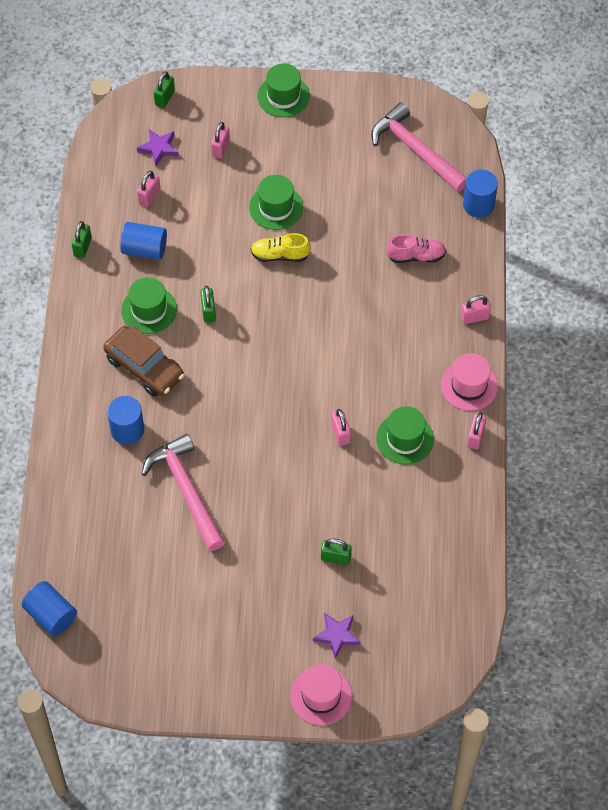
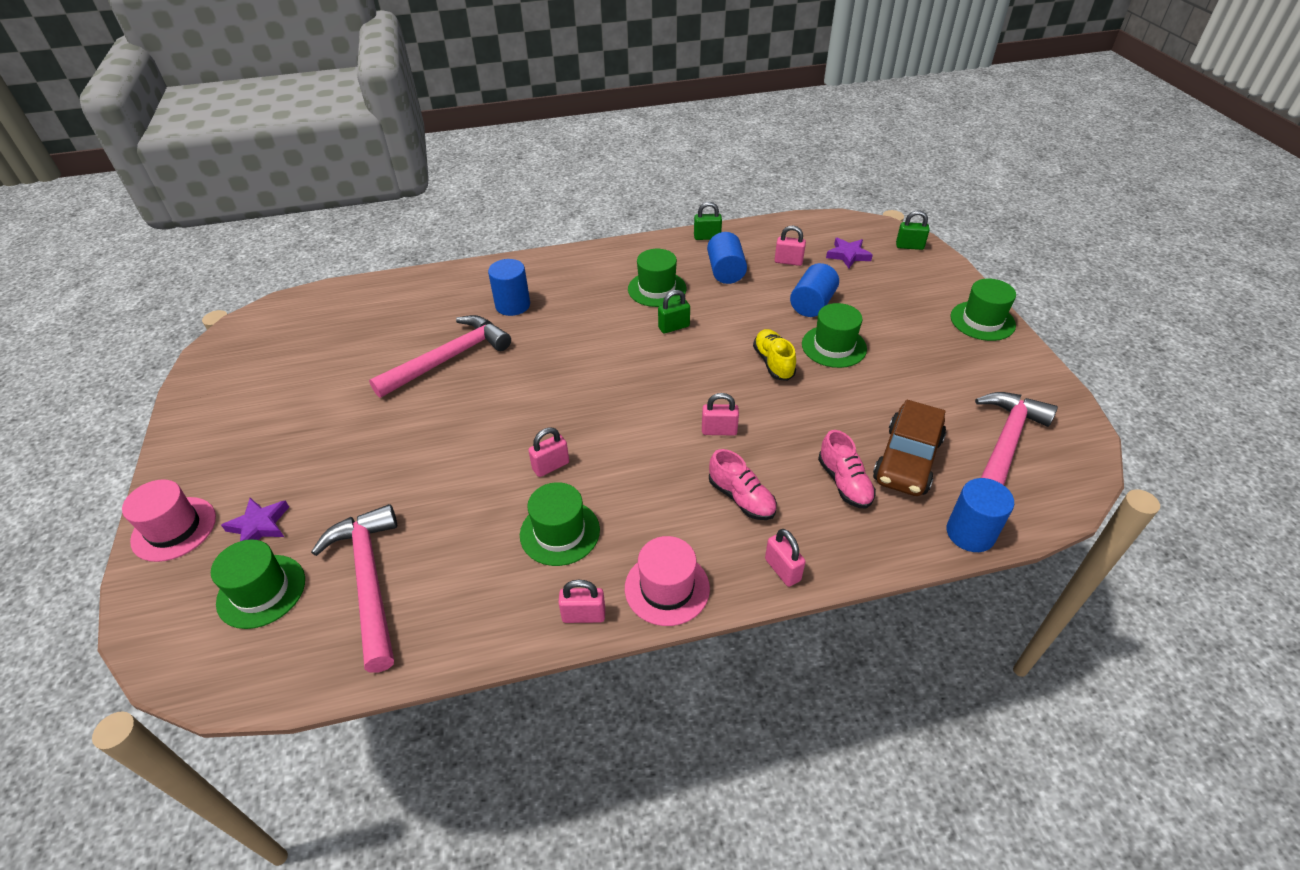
camera: 75 degrees right, 15 degrees down
blue cylinder [22,581,77,636] -> blue cylinder moved to [790,263,839,317]
brown car [103,326,185,397] -> brown car moved to [873,400,946,496]
pink padlock [211,122,230,159] -> pink padlock moved to [702,393,739,436]
green padlock [321,539,351,565] -> none
none -> green hat [211,539,305,629]
none -> pink hammer [311,504,397,673]
none -> pink shoe [709,449,777,520]

